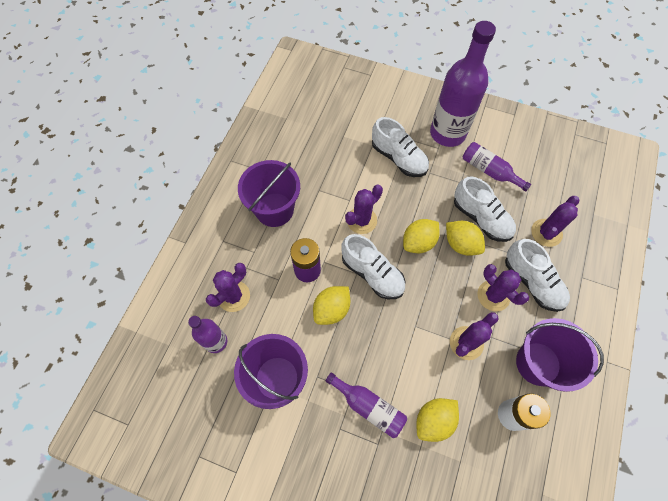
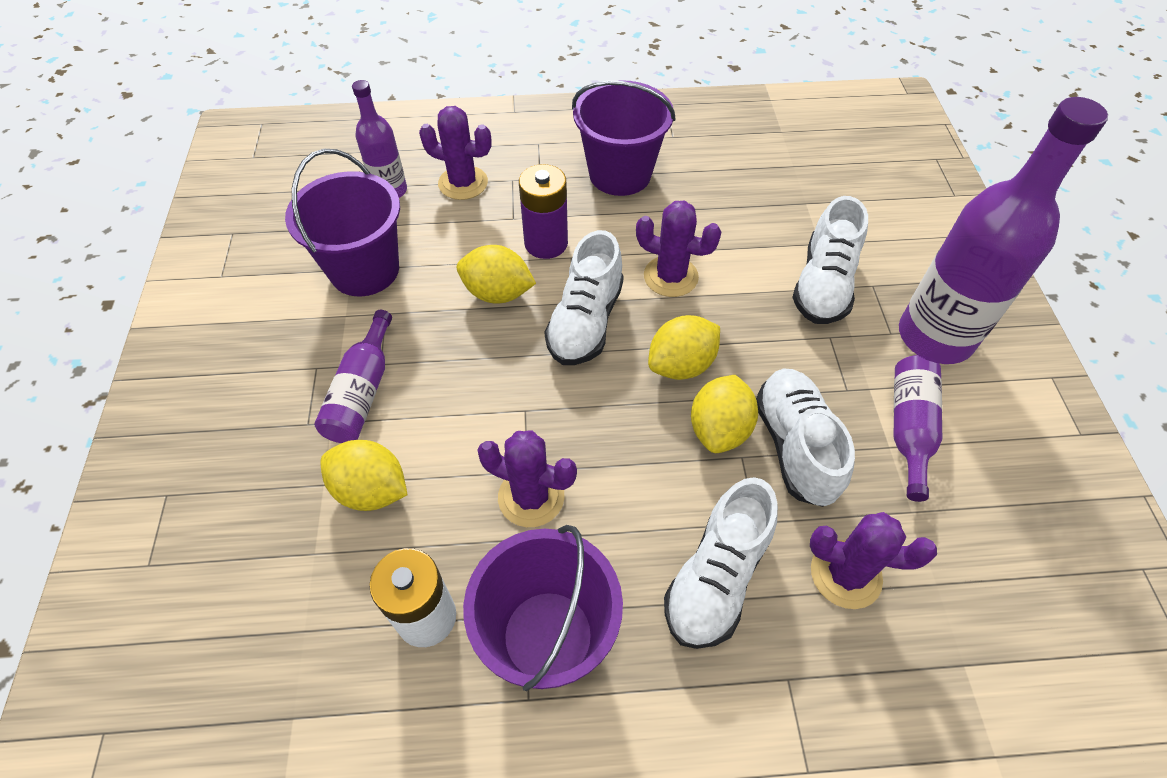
camera: 65 degrees right, 10 degrees down
yellow lemon [403,219,440,253] -> yellow lemon turned 60 degrees counterclockwise [648,315,720,380]
white shoe [454,176,516,242] -> white shoe turned 150 degrees clockwise [756,368,855,507]
purple cactus [477,264,529,311] -> none

